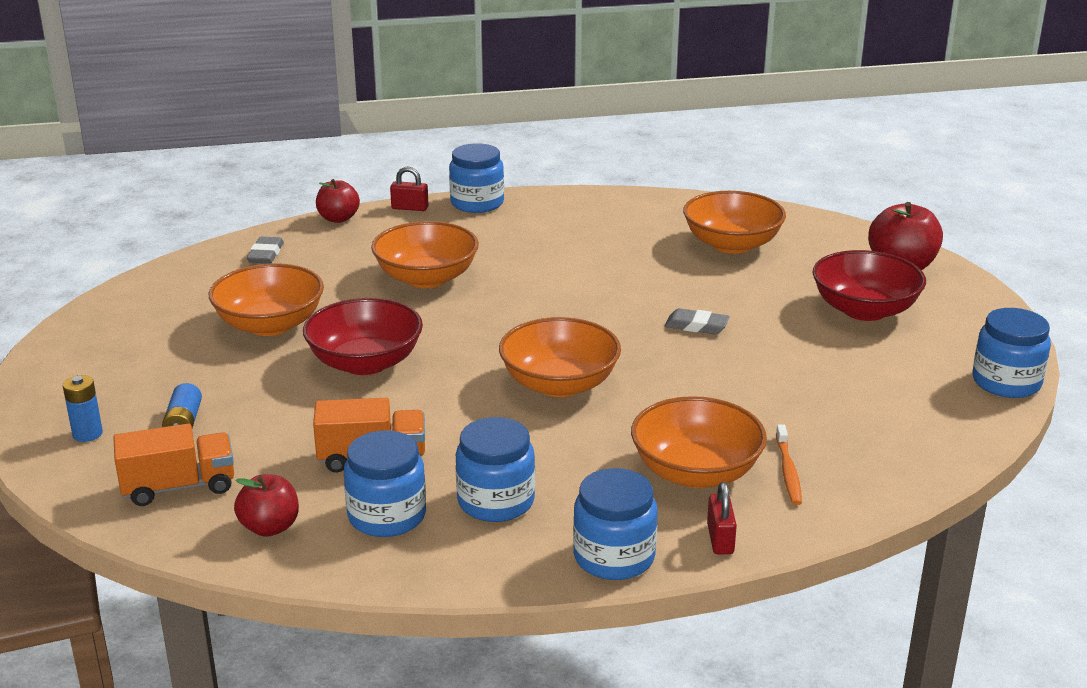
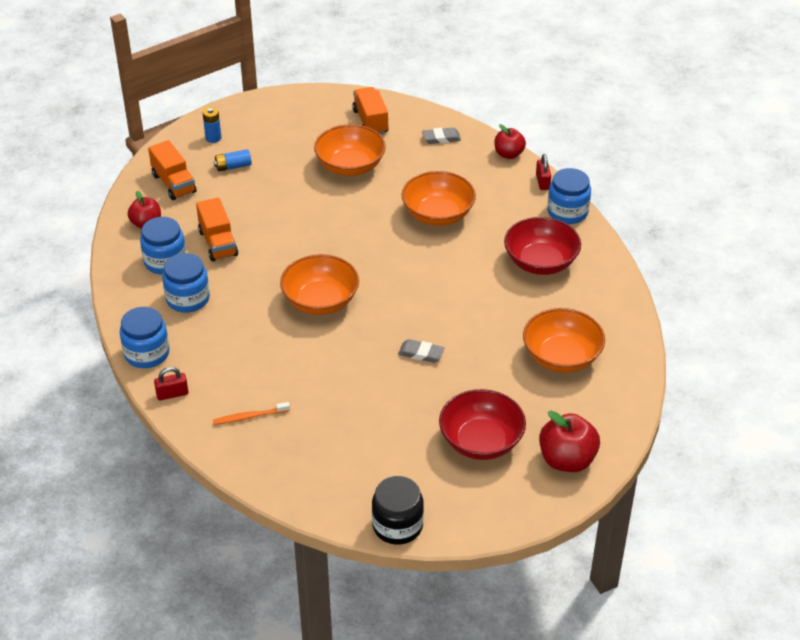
camera: 75 degrees right, 15 degrees up
red bowl [303,298,423,375] -> red bowl moved to [504,217,581,275]
orange bowl [631,396,767,488] -> none
grey eraser [665,308,730,334] -> grey eraser turned 75 degrees counterclockwise [398,339,445,363]
blue jar [973,308,1051,398] -> black jar [372,476,424,545]
none -> orange truck [352,87,389,134]

